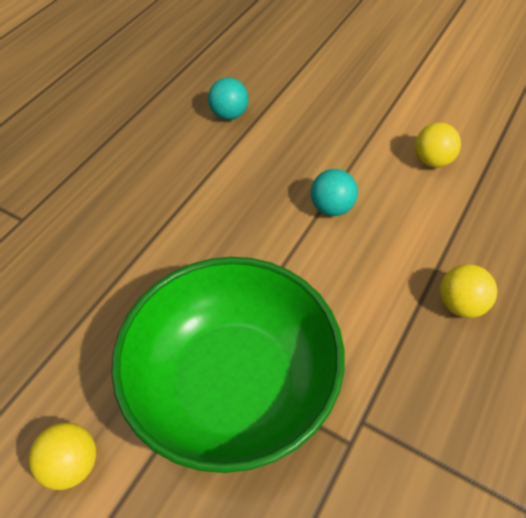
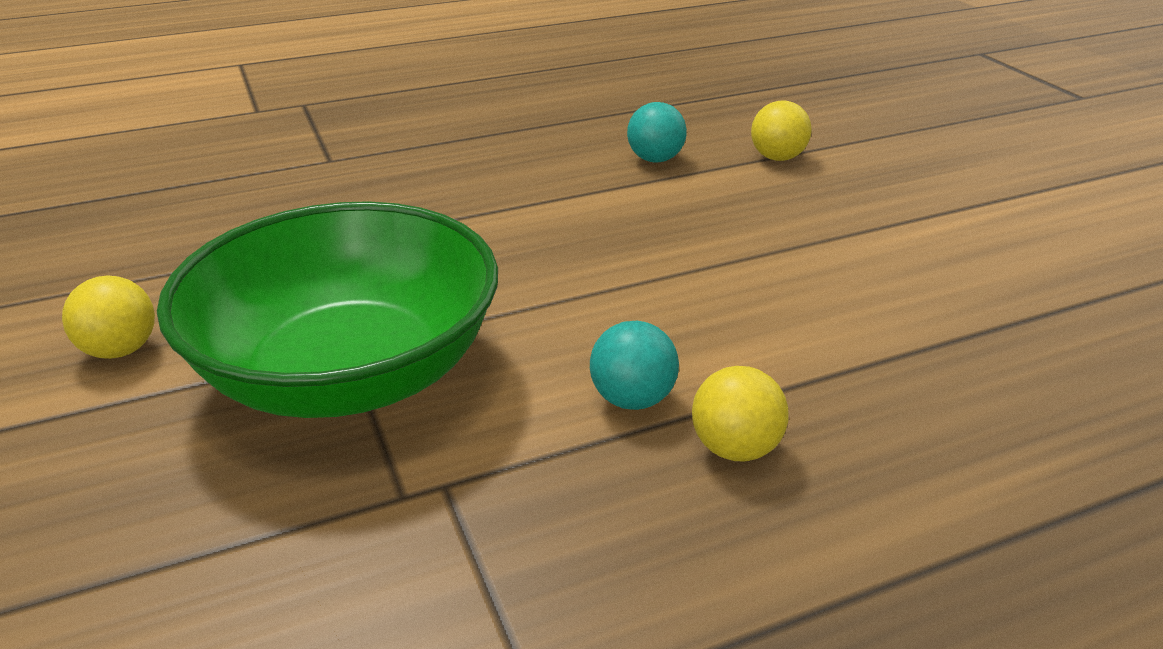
camera: 35 degrees right, 20 degrees down
turquoise ball [311,169,358,216] -> turquoise ball moved to [590,321,679,410]
yellow ball [415,123,461,168] -> yellow ball moved to [751,101,812,161]

